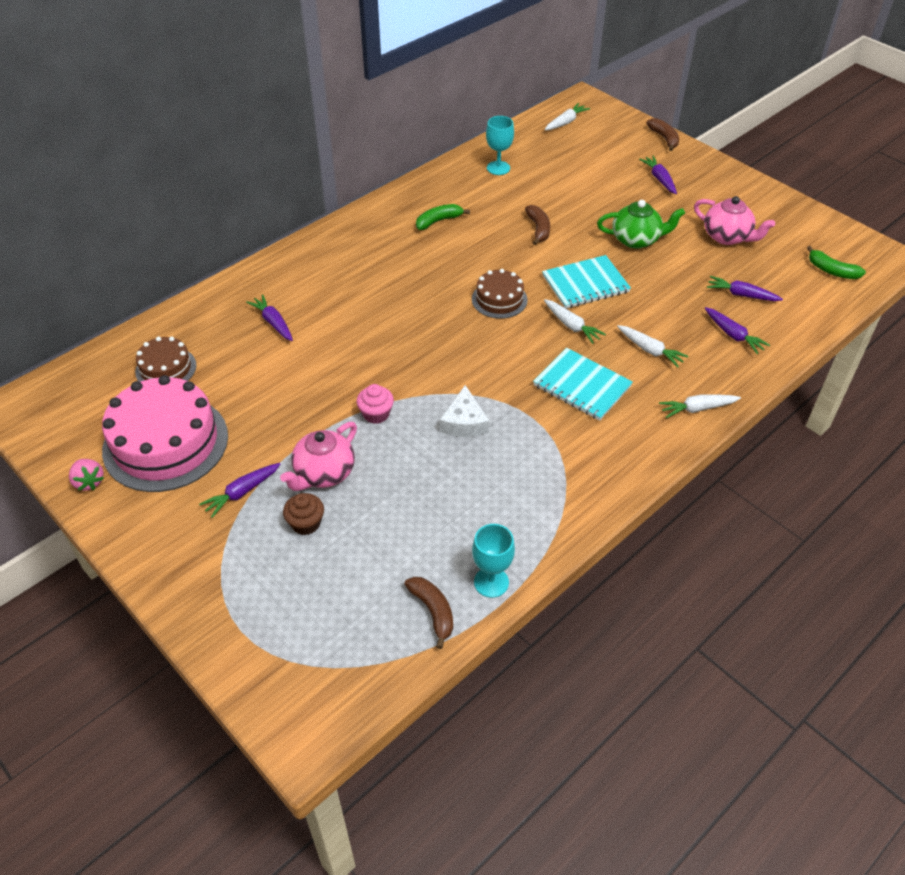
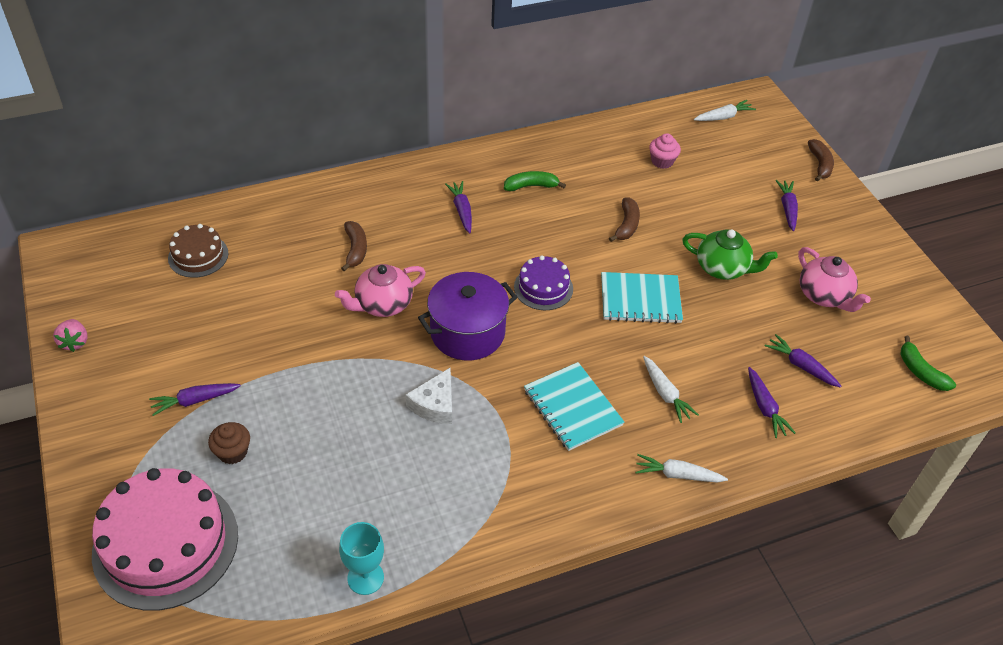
camera: 20 degrees right, 0 degrees up
pink cake [102,375,228,492] -> pink cake moved to [92,468,238,611]
purple carrot [246,294,293,341] -> purple carrot moved to [445,181,472,233]
pink teapot [280,422,357,491] -> pink teapot moved to [335,264,426,317]
pink cupcake [356,384,394,424] -> pink cupcake moved to [649,133,681,169]
brown banana [404,577,453,649] -> brown banana moved to [341,221,367,271]
brown cake [472,269,528,319] -> purple cake [514,255,573,310]
turquoise goblet [486,116,514,175] -> none
white carrot [544,299,606,344] -> none
none -> purple pot [418,272,518,360]

